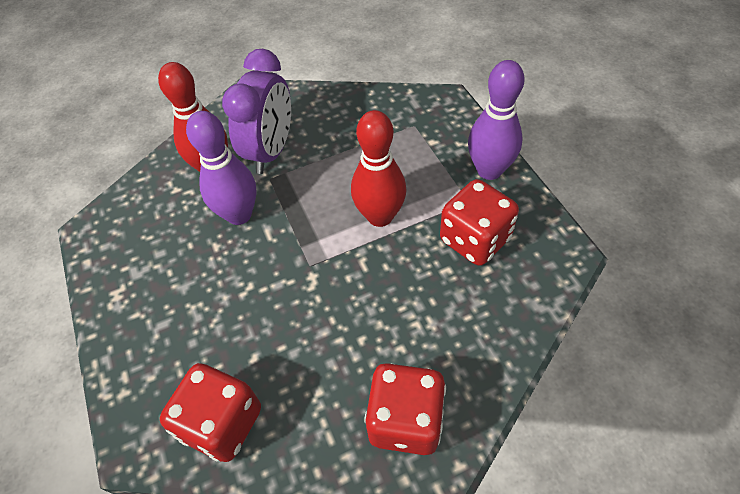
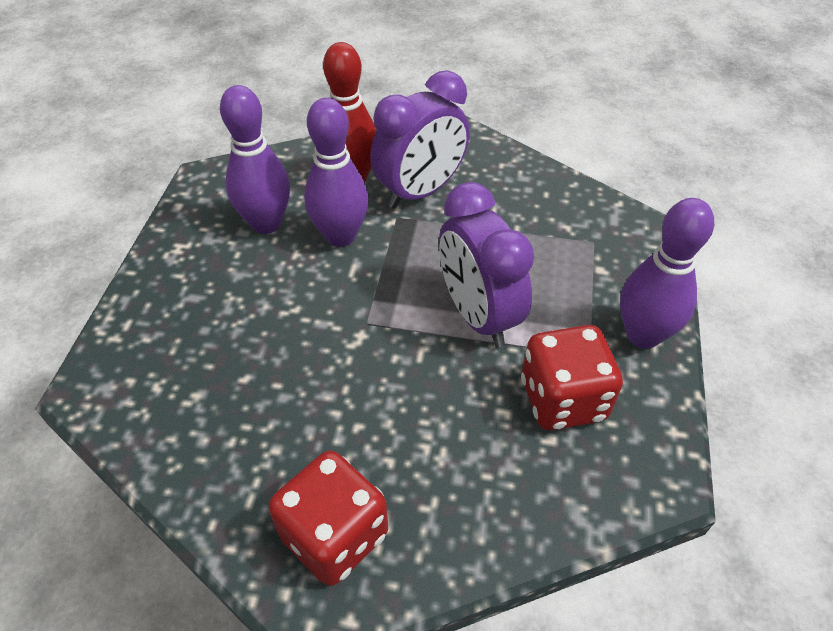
camera: 30 degrees right, 5 degrees down
red dice [160,363,261,462] -> none
red bowling pin [351,110,406,227] -> purple clock [439,182,534,347]
none -> purple bowling pin [220,85,290,234]

